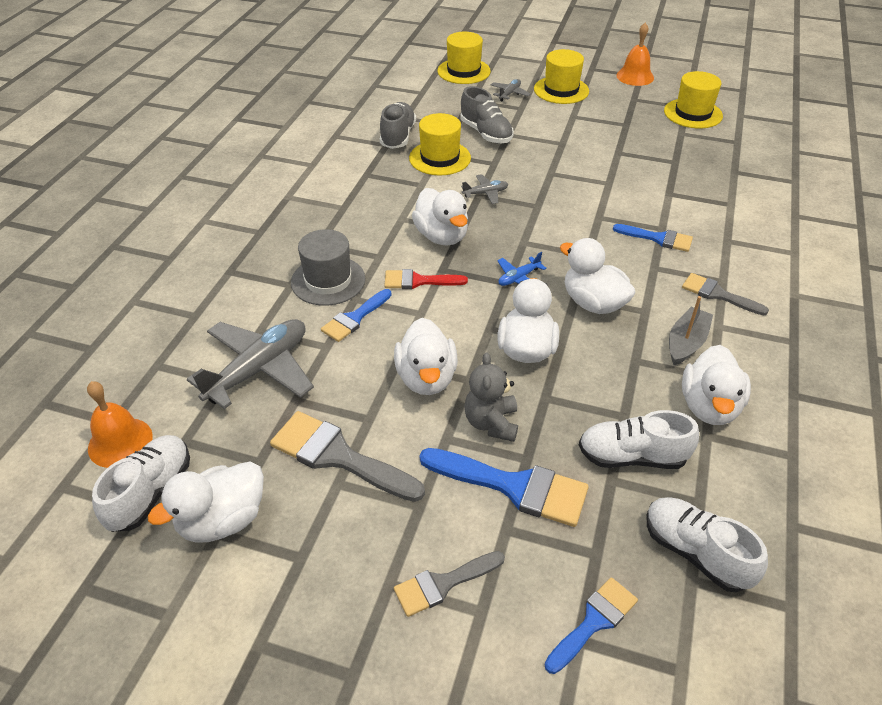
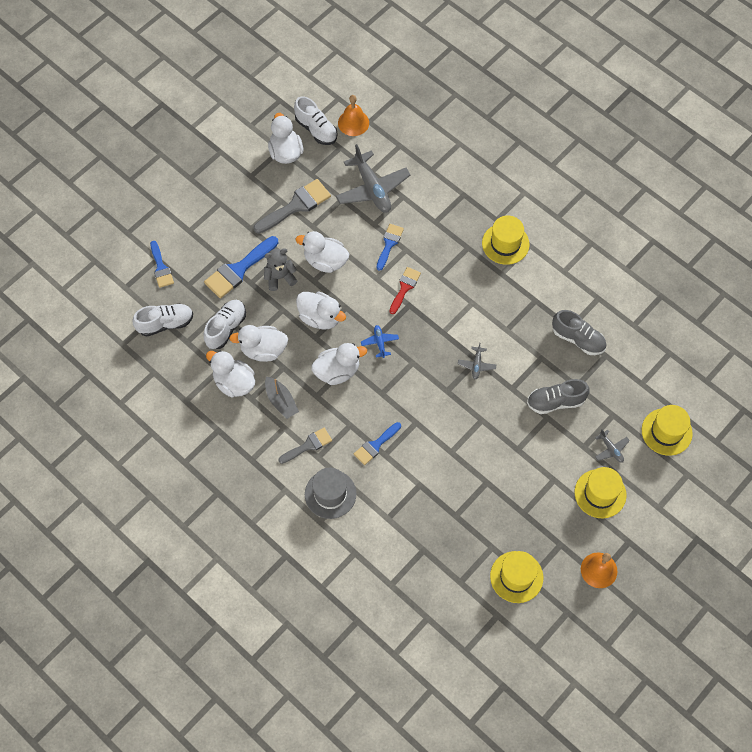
camera: 115 degrees right, 20 degrees up
grey hat [291,229,365,306] -> grey hat moved to [305,468,356,519]
blue brush [321,289,392,342] -> blue brush turned 45 degrees clockwise [376,224,404,271]
grey brush [394,551,505,617] -> none
yellow hat [409,113,471,175] -> yellow hat moved to [482,216,530,265]
white duck [412,188,468,246] -> white duck moved to [229,325,288,362]
grey teddy bear [464,353,518,442] -> grey teddy bear turned 45 degrees counterclockwise [264,248,297,291]

